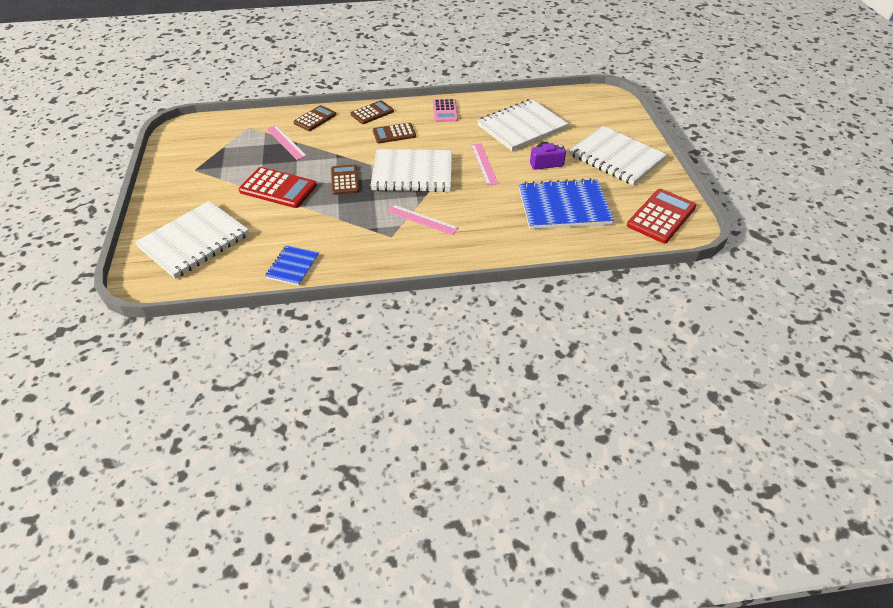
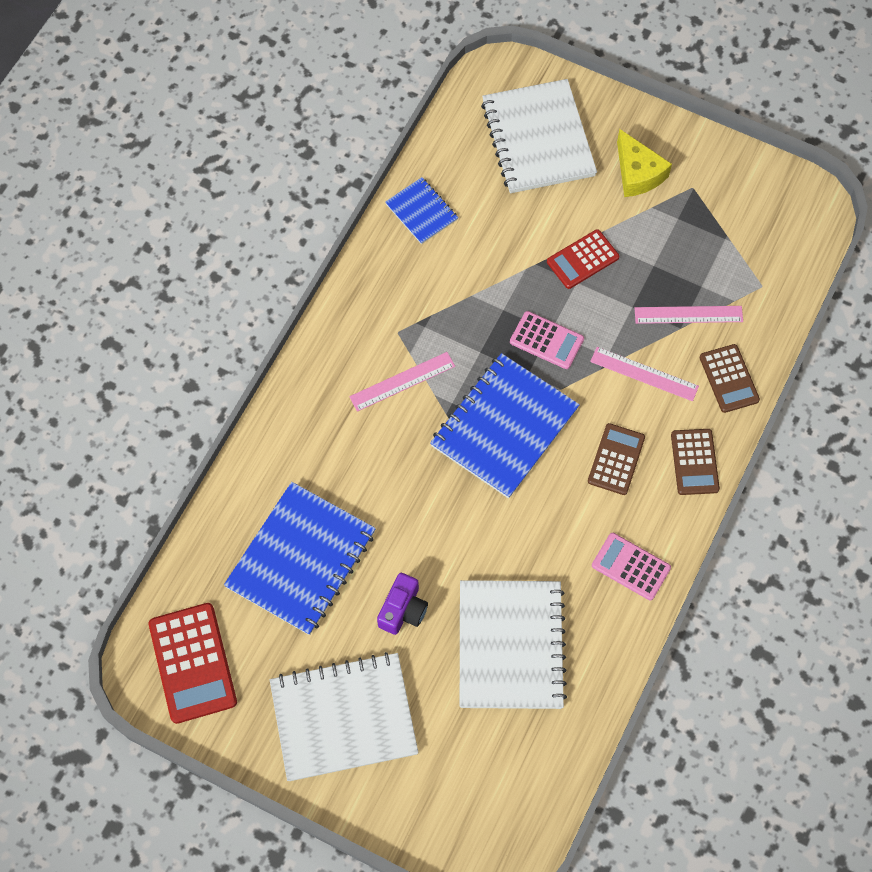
camera: 125 degrees right, 20 degrees up
red calculator [239,167,317,208] -> red calculator [547,229,619,289], size x0.65
brown calculator [331,164,359,195] -> pink calculator [510,311,584,369]
white notebook [370,149,452,192] -> blue notebook [430,353,580,499]
pink ruler [471,143,499,185] -> pink ruler moved to [590,347,699,401]
none -> yellow cheese [617,129,672,197]

